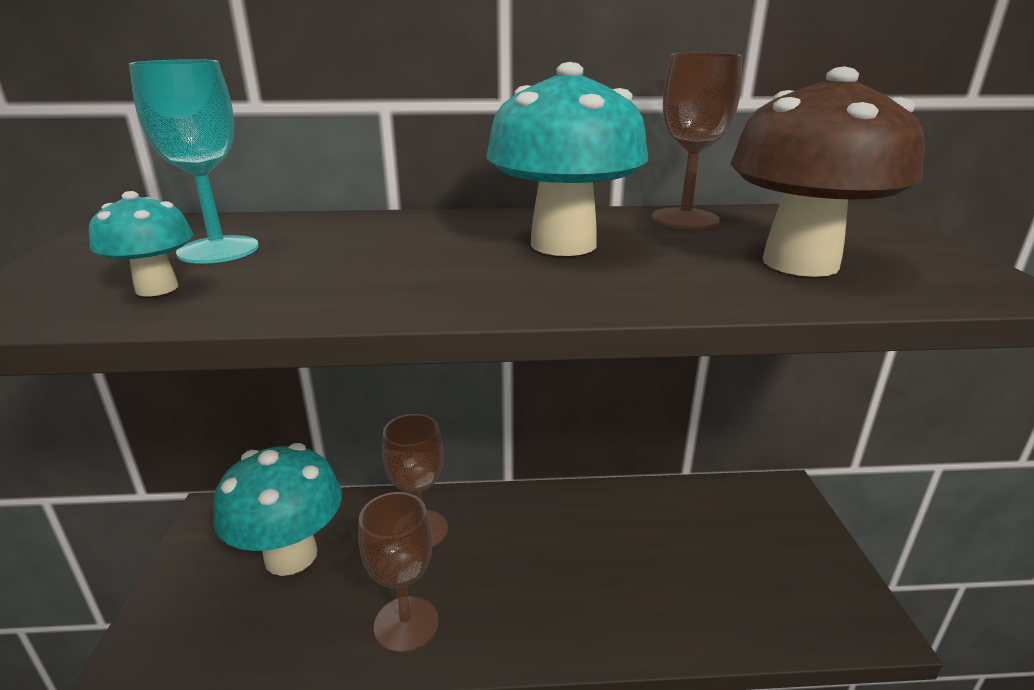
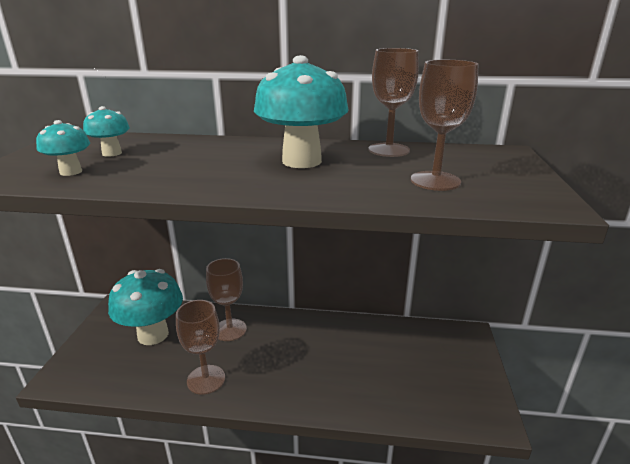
camera: 10 degrees right, 0 degrees up
turquoise goblet [129,59,259,264] -> turquoise mushroom [83,106,130,157]
brown mushroom [730,66,925,277] -> brown goblet [411,60,478,191]

